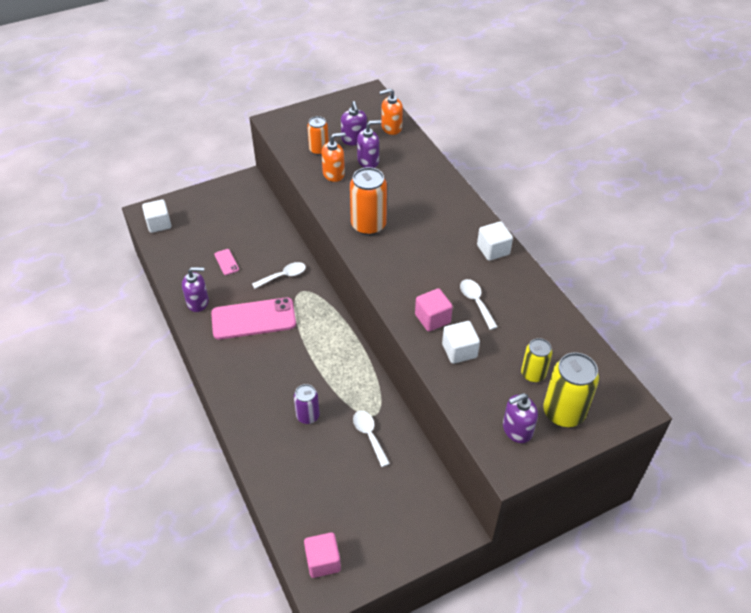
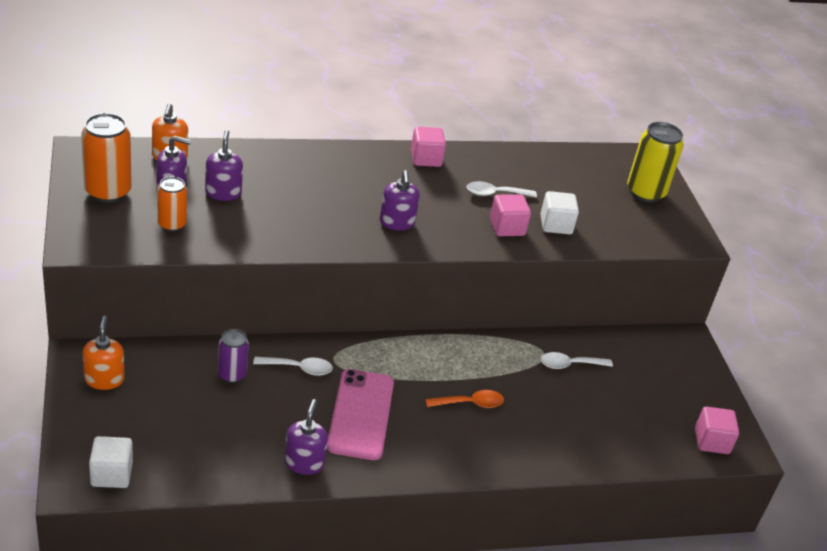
camera: 80 degrees left, 10 degrees down
pink phone [214,249,239,275] -> none
white spoon [252,262,306,289] -> white spoon turned 105 degrees clockwise [253,357,333,376]
purple can [294,384,320,424] -> purple can moved to [218,329,249,383]
orange soap dispenser [321,132,346,182] -> orange soap dispenser moved to [83,316,125,390]
orange can [350,167,387,236] -> orange can moved to [81,113,132,203]
white cube [477,221,513,261] -> pink cube [411,127,446,167]
purple soap dispenser [503,393,538,443] -> purple soap dispenser moved to [380,170,420,230]
yellow can [521,338,553,383] -> none
none -> orange spoon [425,390,504,408]

